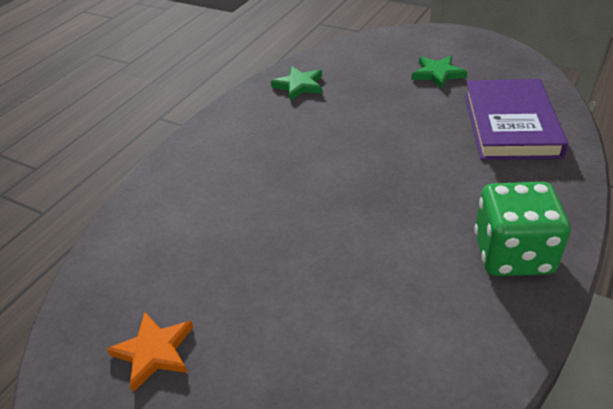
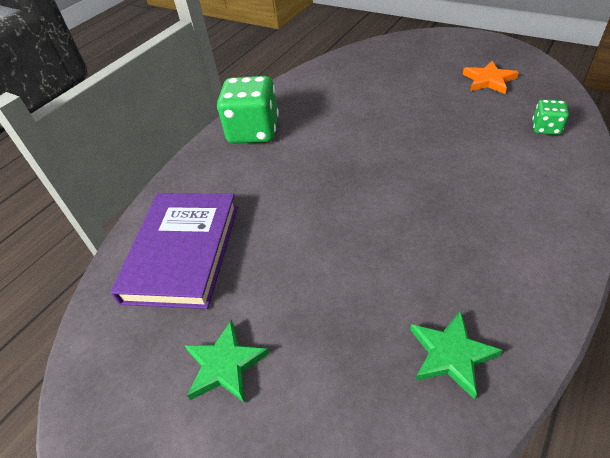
camera: 175 degrees left, 5 degrees up
none -> green dice [532,99,569,135]

